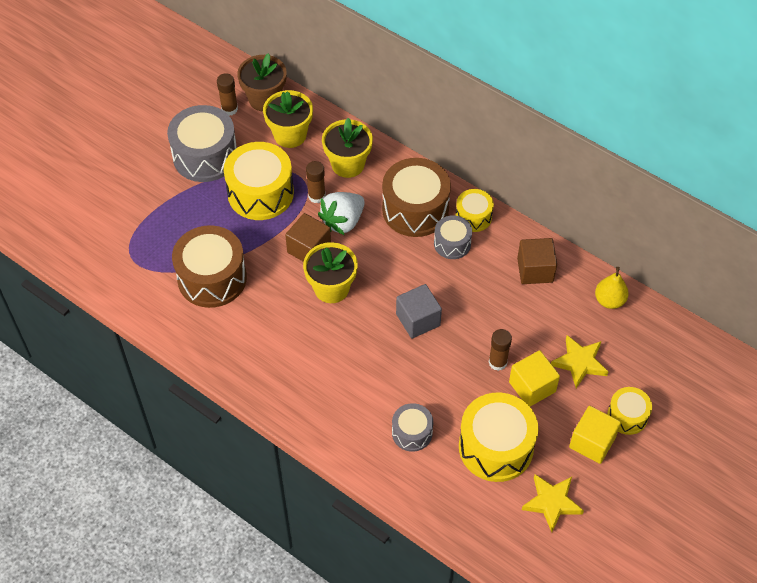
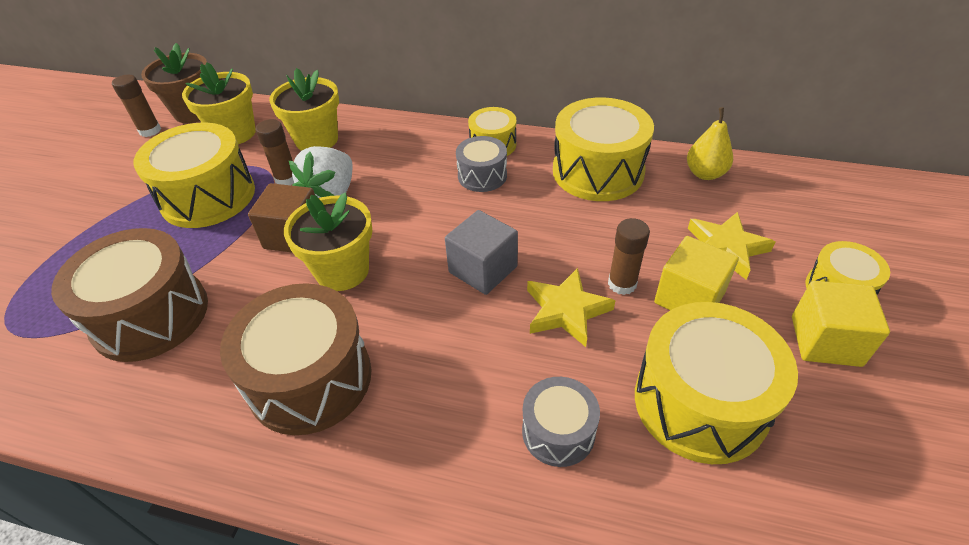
camera: 20 degrees left, 10 degrees down
grey drum [167,105,237,182] -> none
brown drum [382,158,451,237] -> brown drum moved to [220,283,372,435]
brown cube [517,238,557,284] -> yellow drum [553,97,654,201]
yellow star [522,474,584,532] -> yellow star moved to [527,268,616,347]

